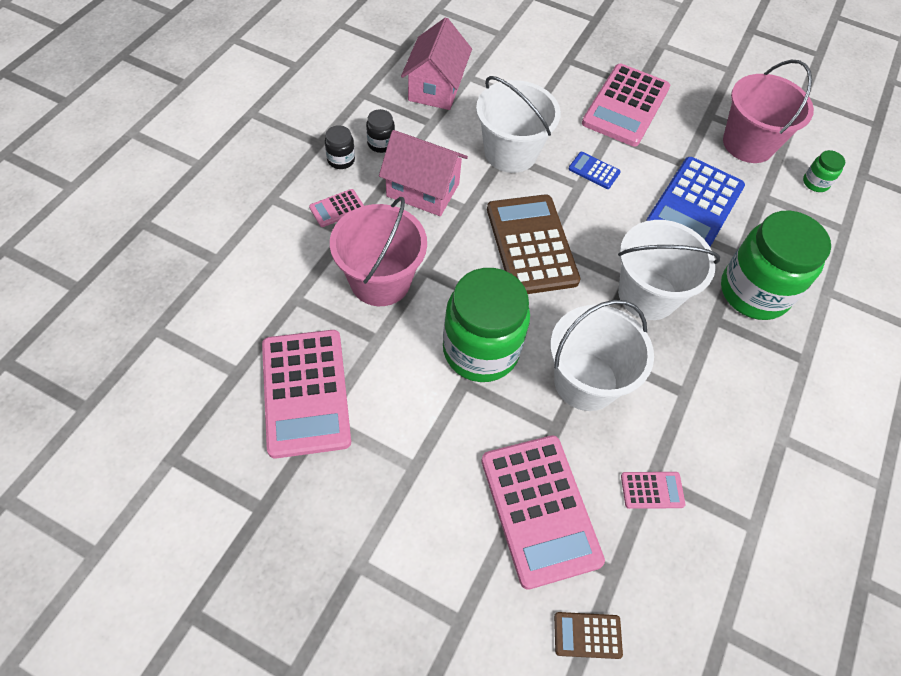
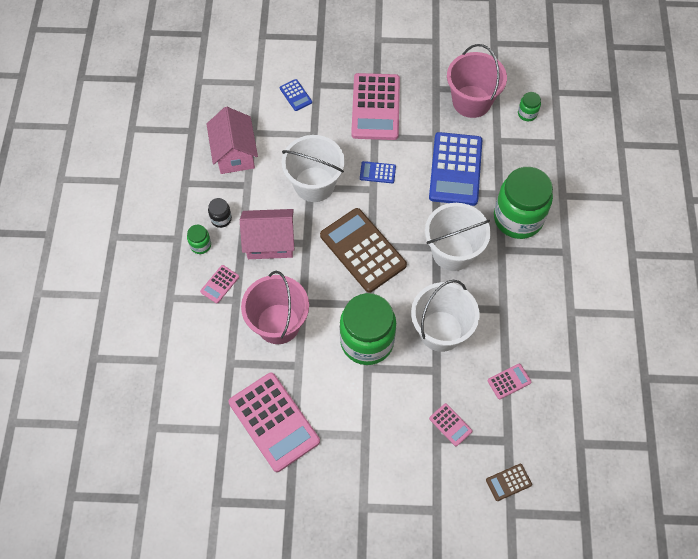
camera: 20 degrees left, 5 degrees up
black jar [325,125,355,169] -> green jar [187,225,211,254]
pink calculator [481,435,605,590] -> pink calculator [429,403,472,446], size x0.44
none -> blue calculator [280,79,312,111]

